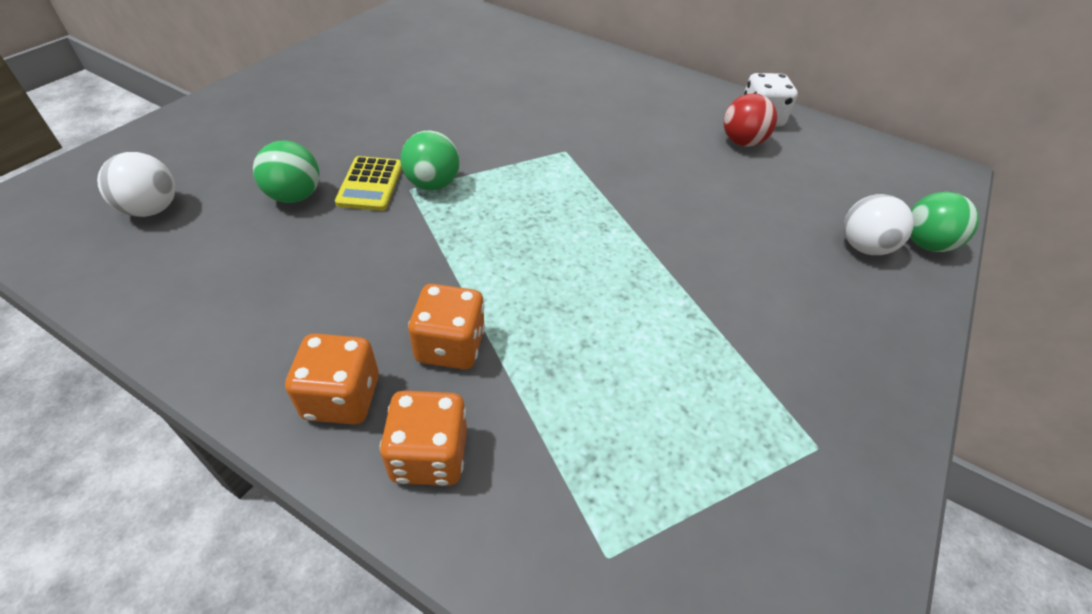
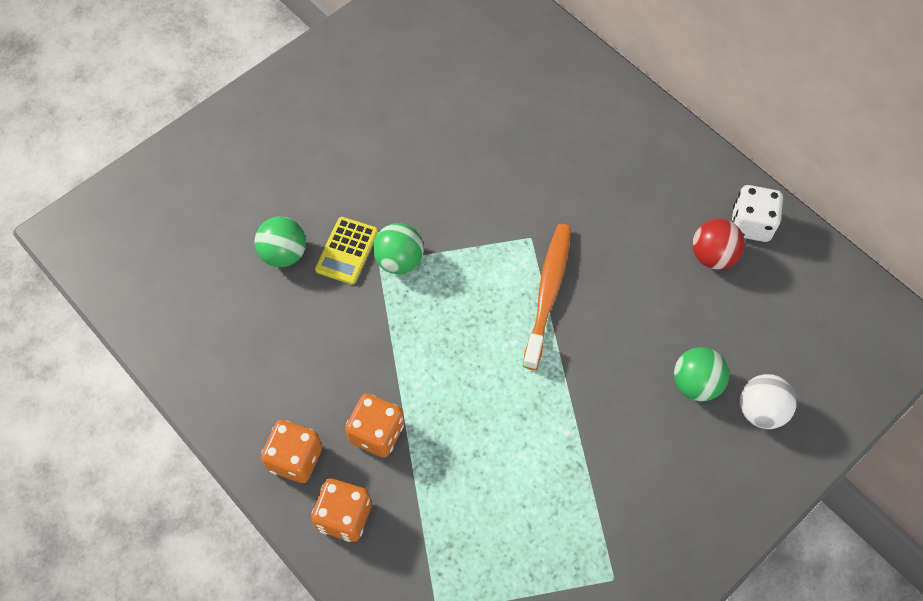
camera: 20 degrees right, 15 degrees up
white ball [97,152,175,217] -> none
green ball [910,192,979,252] -> green ball moved to [674,347,729,401]
none -> orange toothbrush [523,224,571,370]

